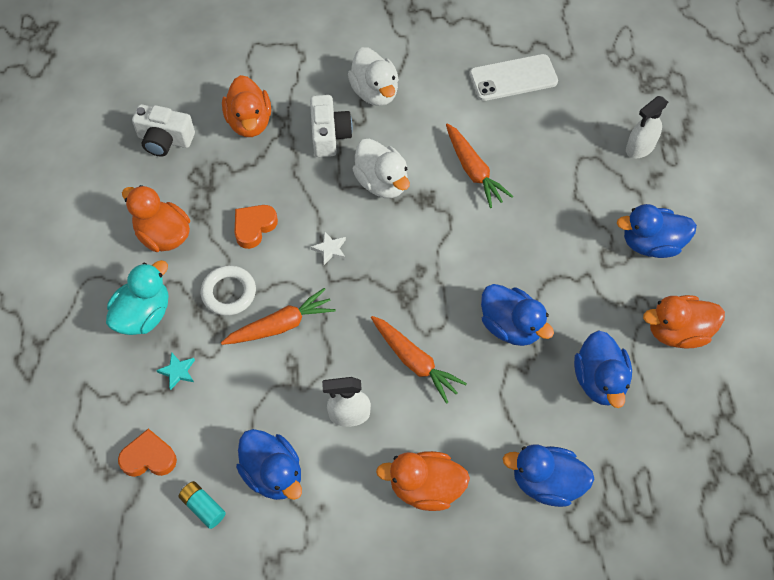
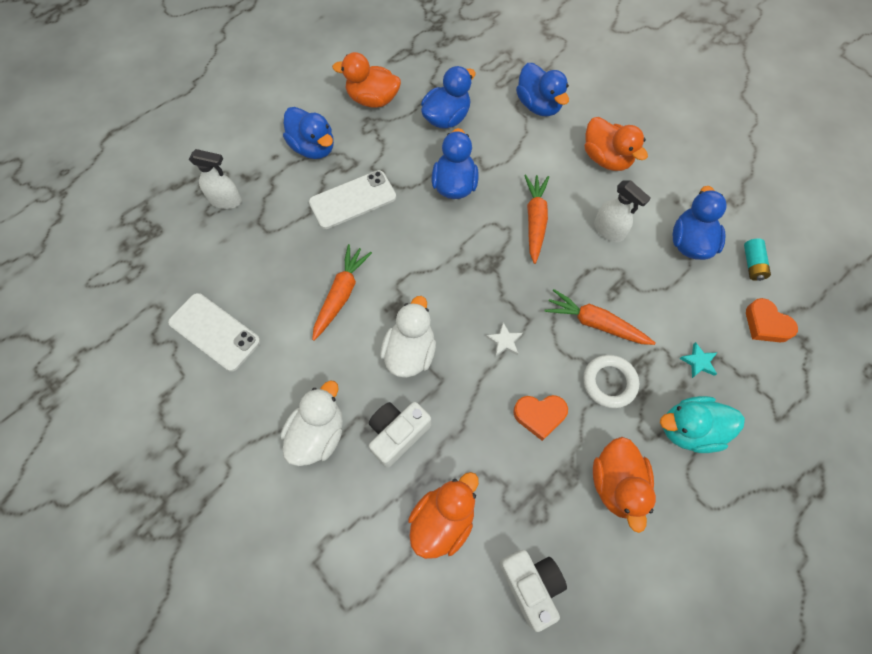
camera: 130 degrees left, 5 degrees up
orange duck [643,295,725,349] -> orange duck turned 150 degrees clockwise [332,52,401,108]
none -> white phone [309,170,396,229]

